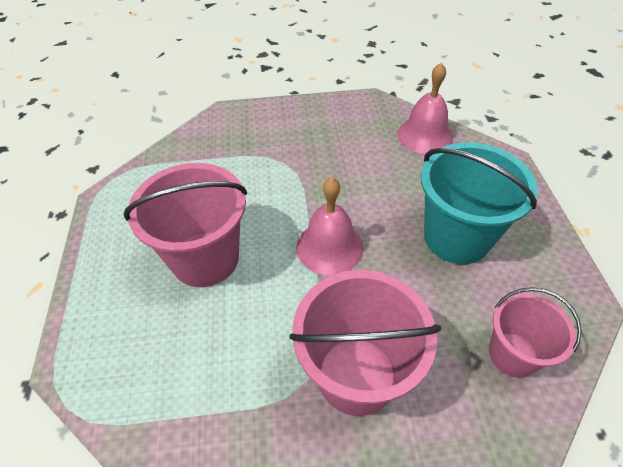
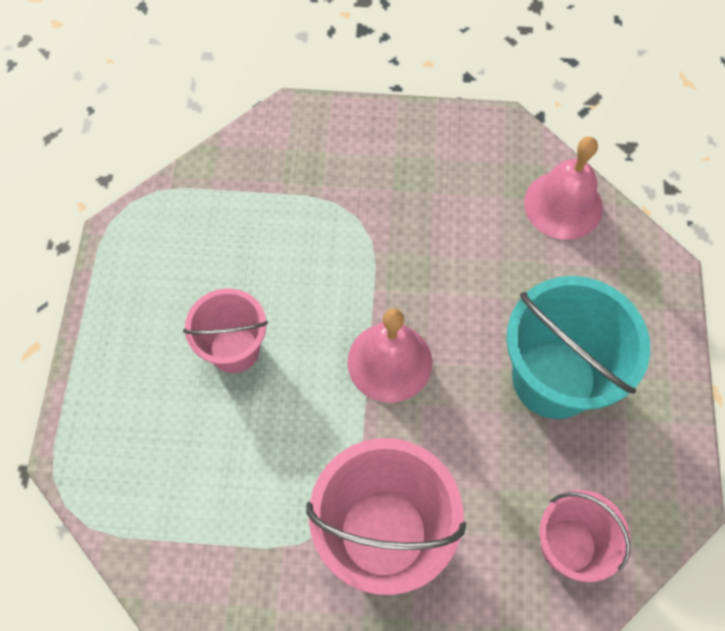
camera: 10 degrees right, 15 degrees up
pink bucket [123,163,247,287] -> pink bucket [183,289,268,373], size x0.61

